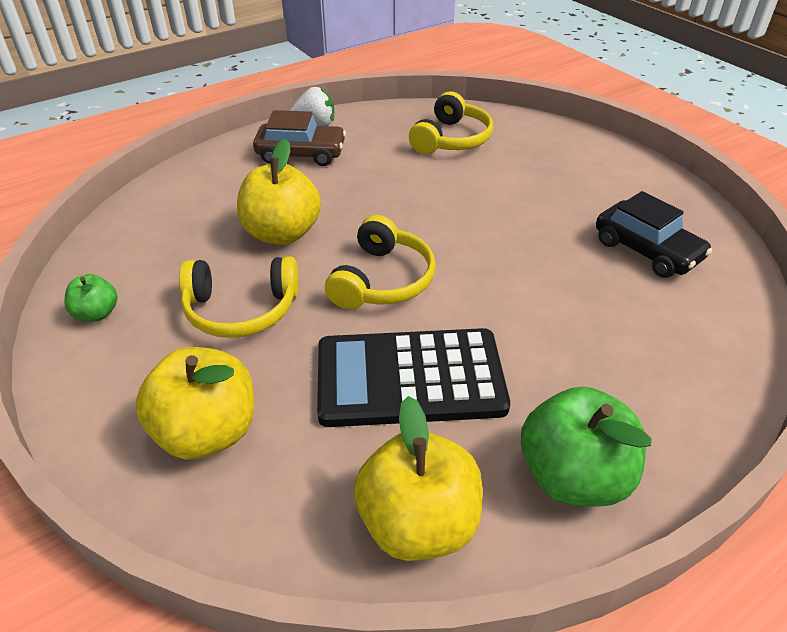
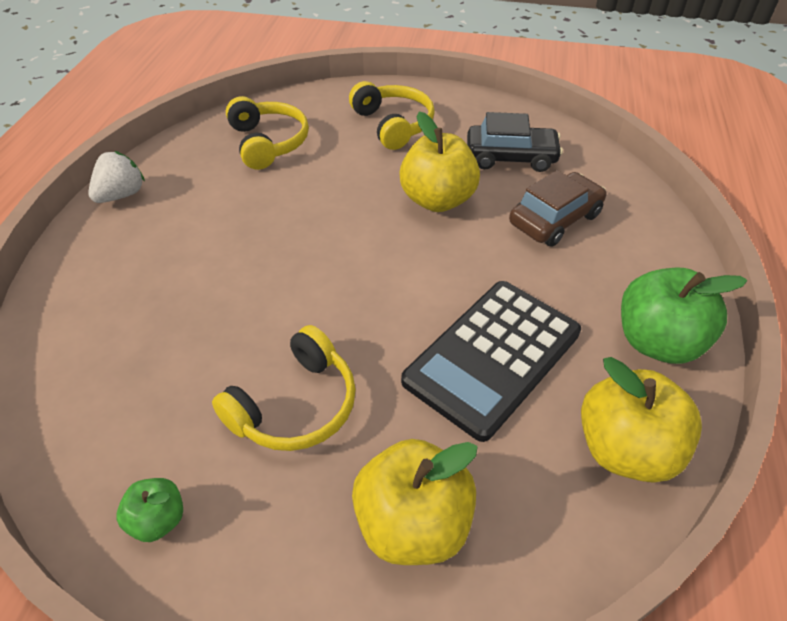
camera: 45 degrees left, 5 degrees up
yellow apple [237,139,321,245] -> yellow apple moved to [399,112,480,212]
brown car [253,110,346,166] -> brown car moved to [509,170,606,247]
yellow headphones [325,215,436,309] -> yellow headphones moved to [349,81,435,150]

